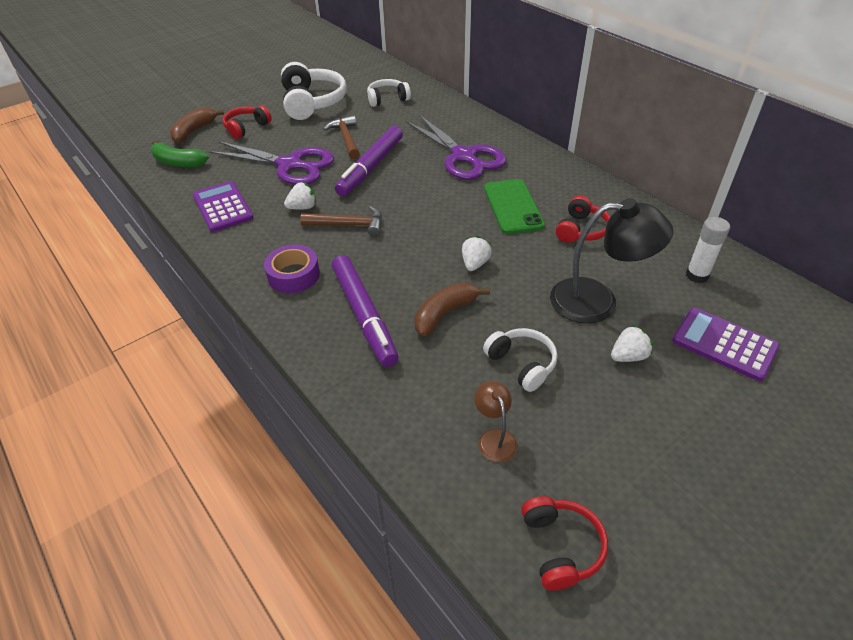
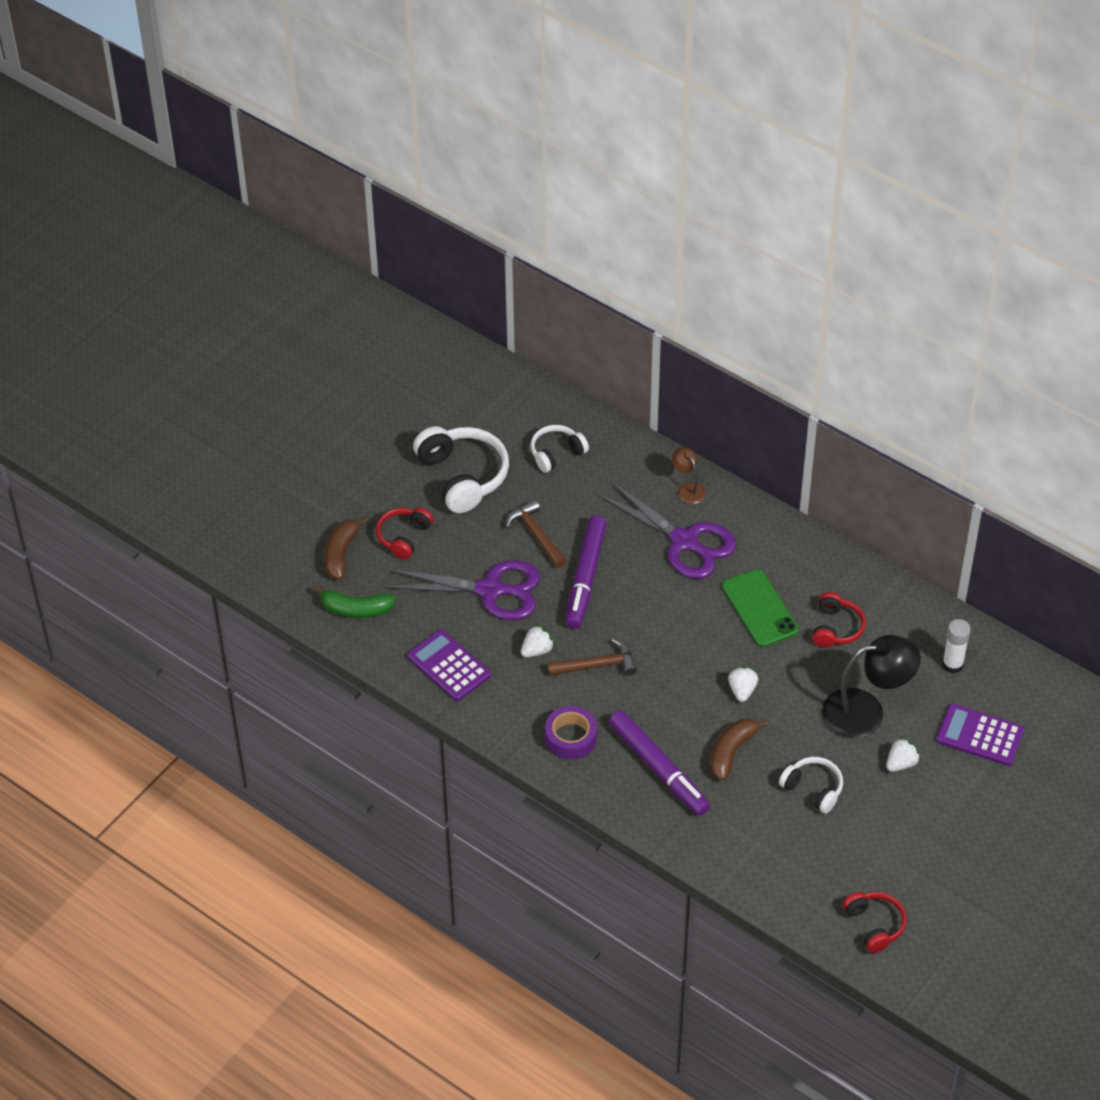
camera: 15 degrees left, 5 degrees up
brown lamp [474,381,518,462] -> brown lamp moved to [672,447,706,504]

